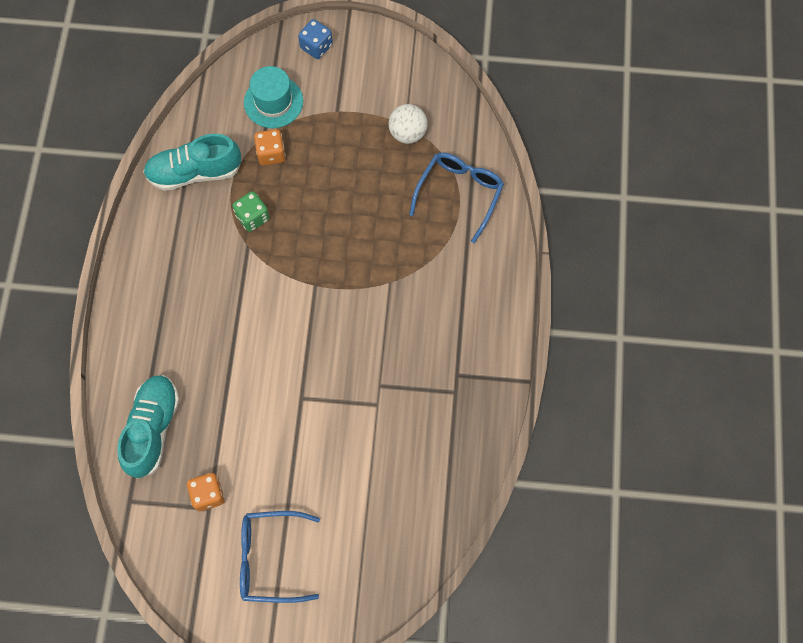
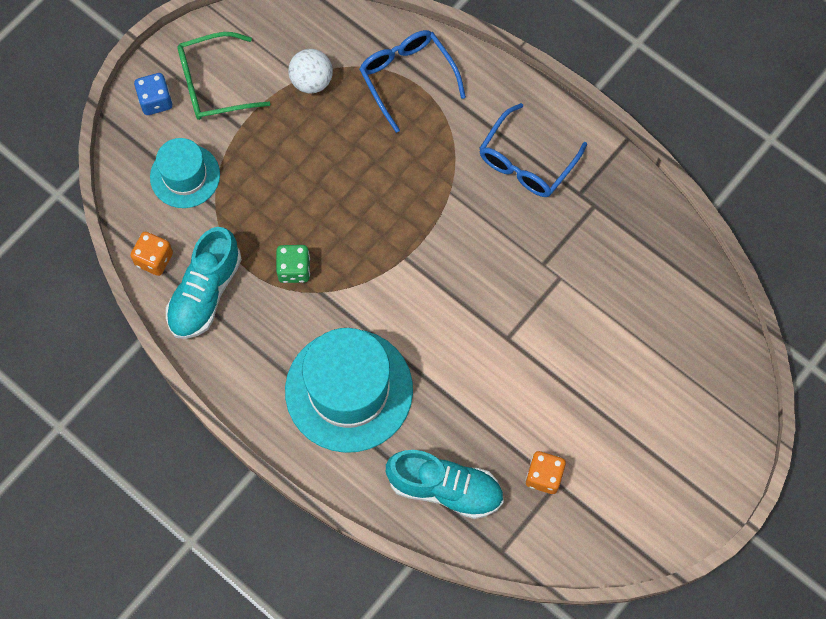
camera: 55 degrees left, 0 degrees up
turquoise shoe [117,375,180,479] -> turquoise shoe turned 150 degrees clockwise [386,450,503,519]
blue glasses [240,511,320,603] -> blue glasses moved to [479,103,587,197]
orange dice [254,129,286,166] -> orange dice moved to [130,232,173,276]
none -> green glasses [177,32,270,120]
none -> turquoise hat [285,328,413,453]

